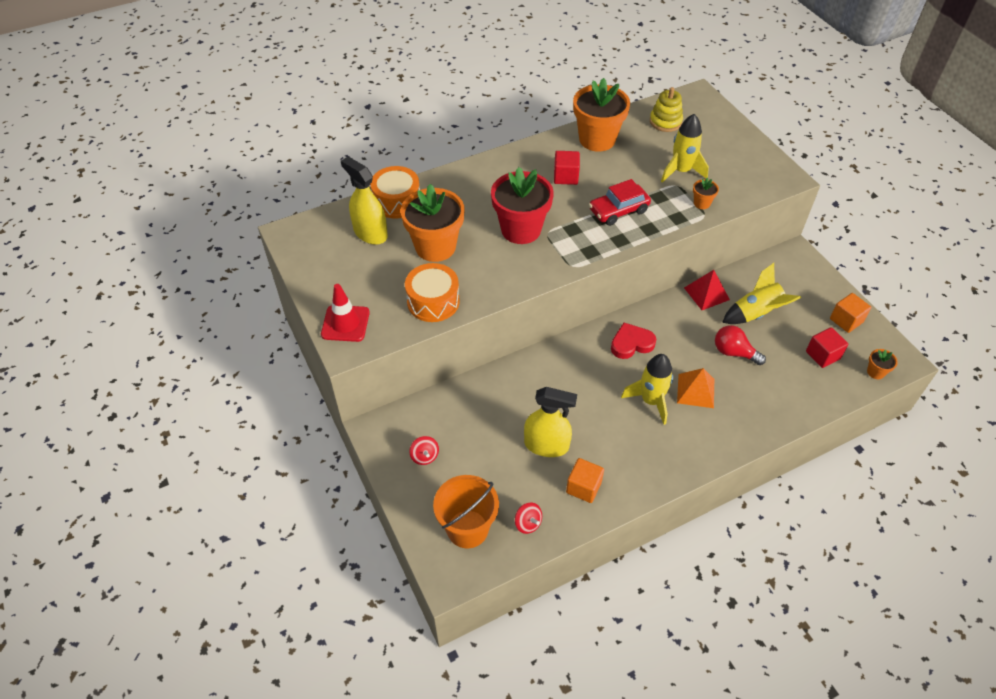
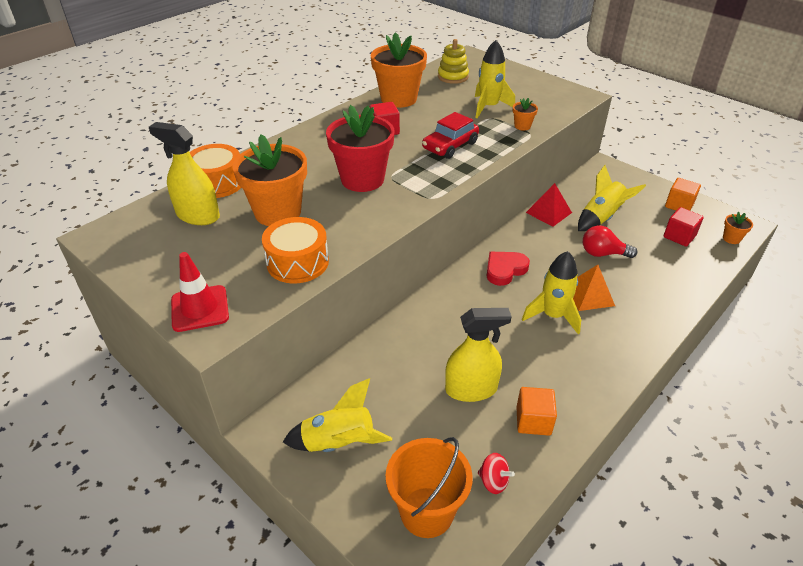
camera: 20 degrees left, 10 degrees down
red spinning top [409,436,439,465] -> yellow rocket [283,378,392,452]

